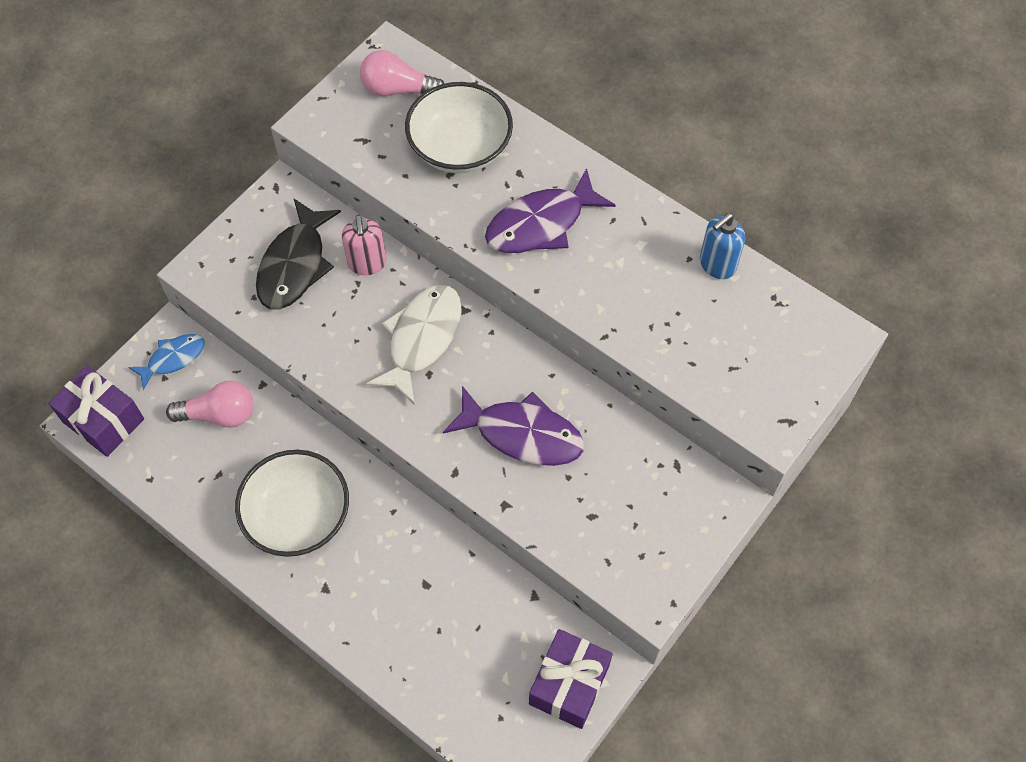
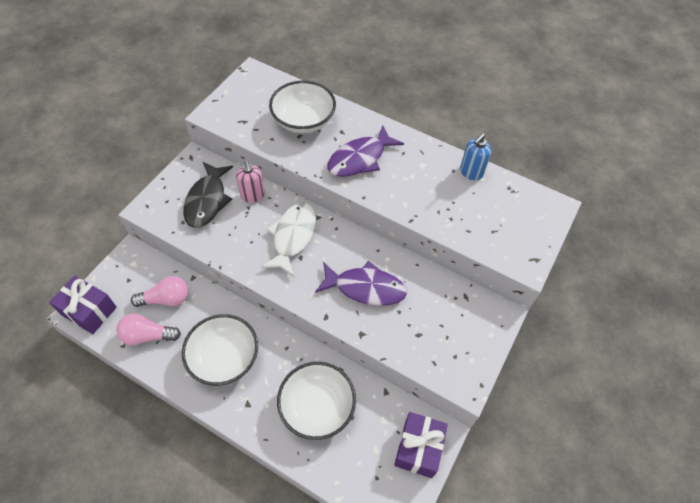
camera: 10 degrees left, 5 degrees down
blue fish [128,334,205,390] -> none
pink light bulb [360,50,445,96] -> pink light bulb moved to [116,313,181,345]
none -> white bowl [277,362,356,440]

